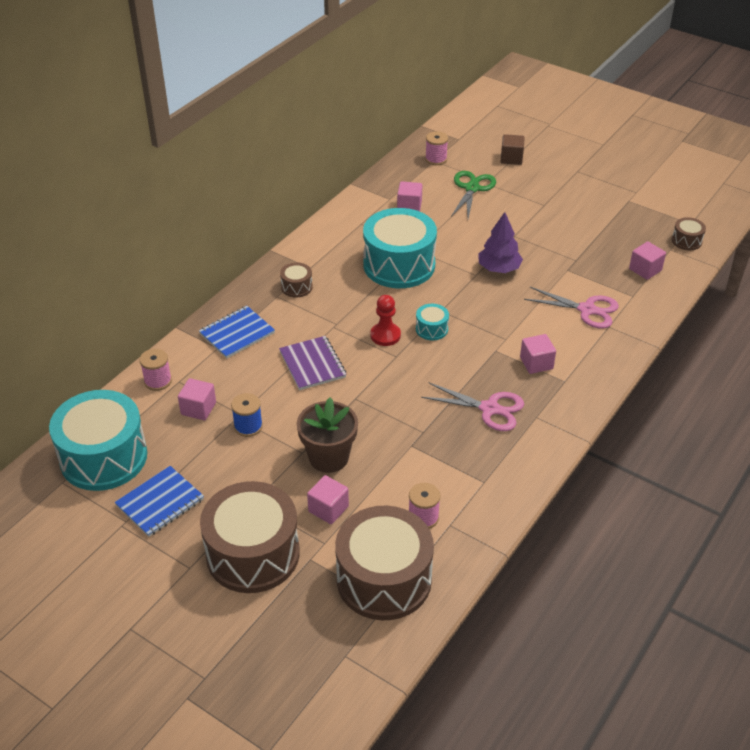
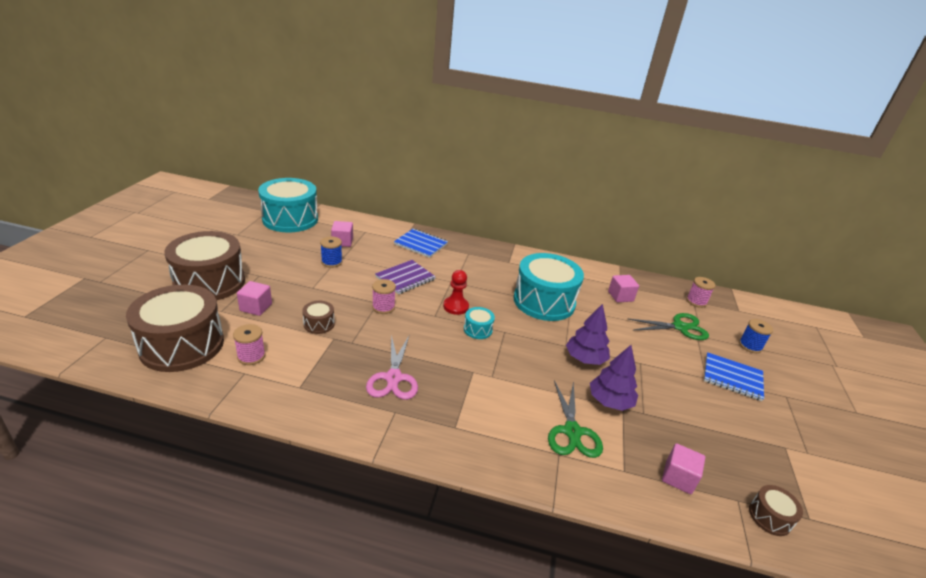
camera: 65 degrees right, 10 degrees down
blue notebook [115,466,204,537] -> blue notebook moved to [704,352,764,401]
pink spool [140,349,172,391] -> pink spool moved to [372,279,396,314]
brown drum [280,262,313,298] -> brown drum moved to [302,301,335,334]
brown flower pot [297,397,358,473] -> none
brown cube [501,134,525,165] -> blue spool [739,319,773,353]
pink cube [520,334,556,374] -> none
pink scissors [524,287,619,329] -> green scissors [548,380,603,458]
none -> purple tree [590,345,638,411]

